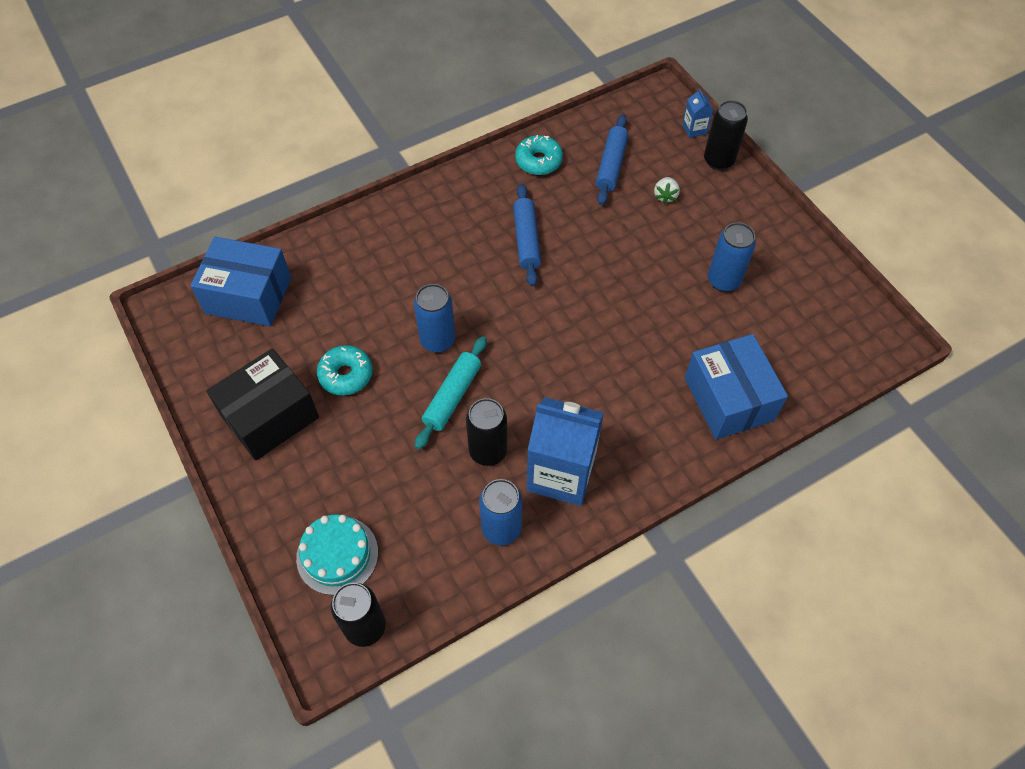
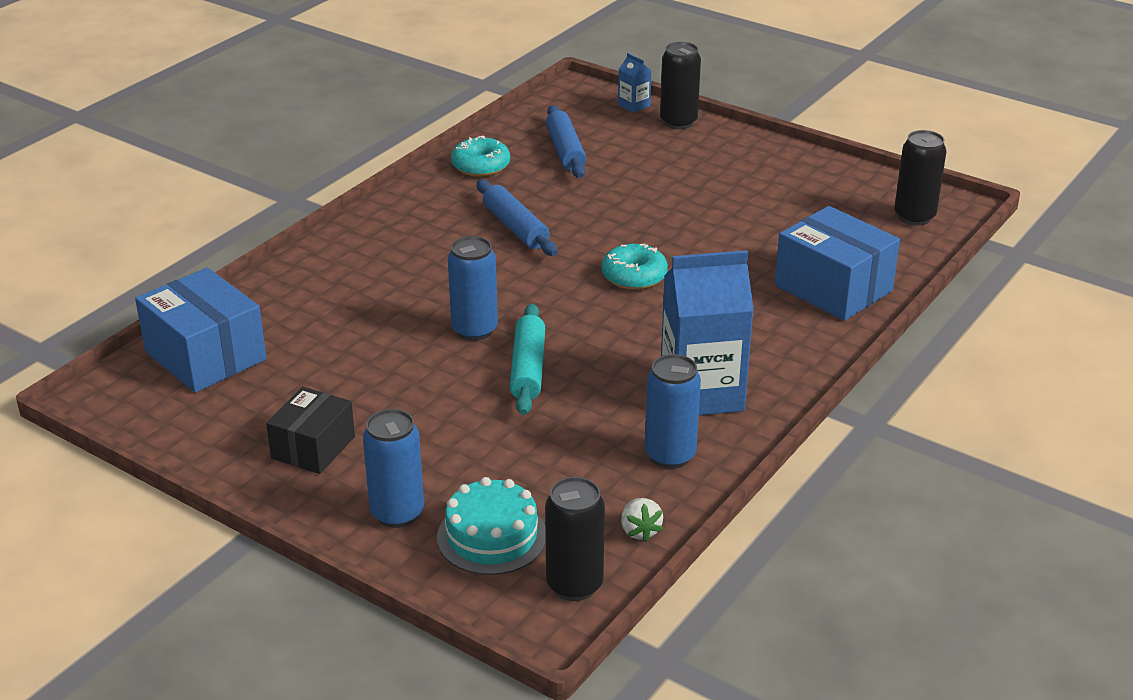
camera: 25 degrees left, 25 degrees down
blue box [190,237,291,326] -> blue box turned 60 degrees clockwise [135,268,267,393]
black box [206,348,319,461] -> black box [266,387,355,474], size x0.64
turquoise donut [317,345,373,395] -> turquoise donut moved to [602,244,668,290]
black can [466,398,507,466] -> black can moved to [894,130,947,226]
white strawberry [654,177,680,204] -> white strawberry moved to [621,498,663,542]
blue can [708,222,756,292] -> blue can moved to [363,409,424,528]

